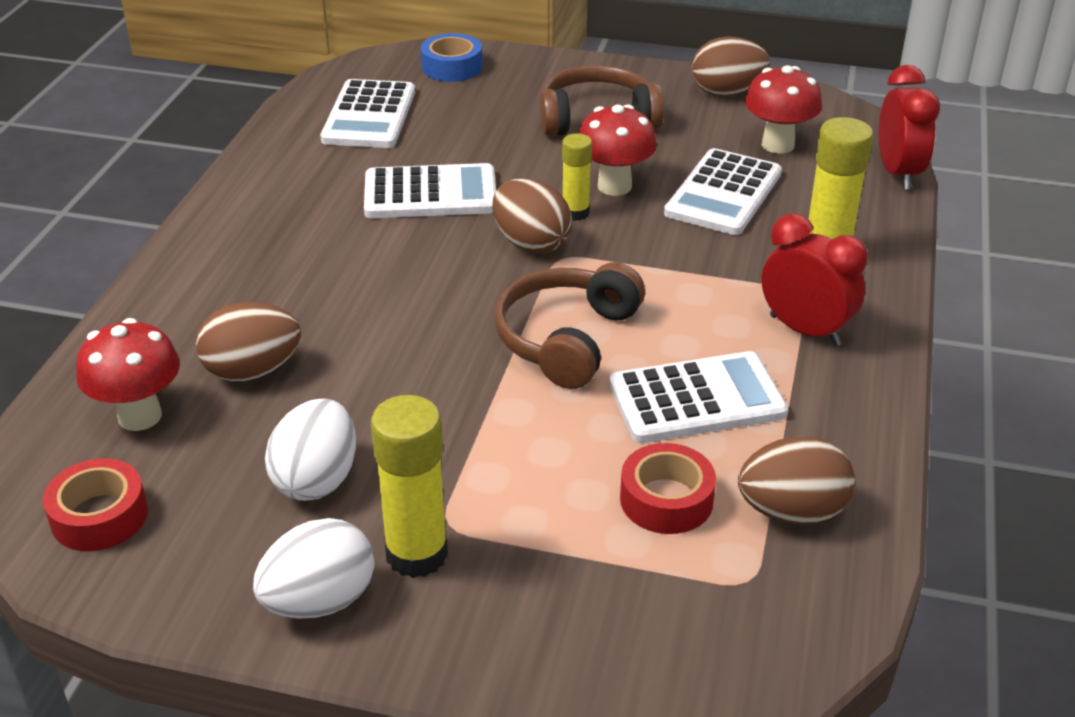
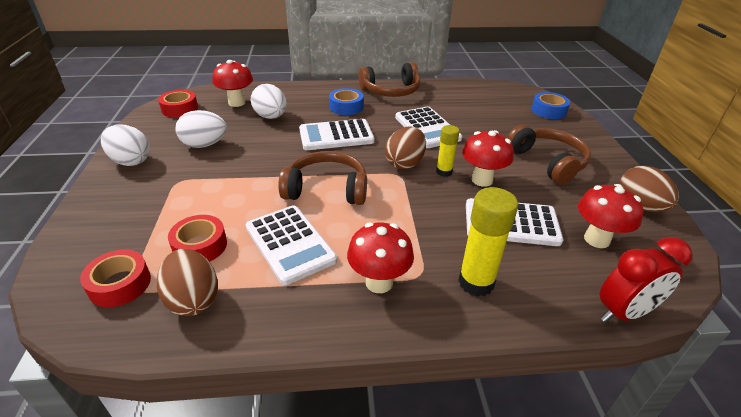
camera: 70 degrees right, 0 degrees up
brown egg [196,302,301,381] -> white egg [251,84,287,119]
white calculator [320,79,415,148] -> white calculator moved to [299,119,375,150]
yellow glue stick [371,395,448,578] -> none
red clock [761,213,868,346] -> red mushroom [347,223,414,293]
none -> red tape [80,249,151,307]
none -> blue tape [329,88,364,115]
none -> brown headphones [358,62,420,97]

